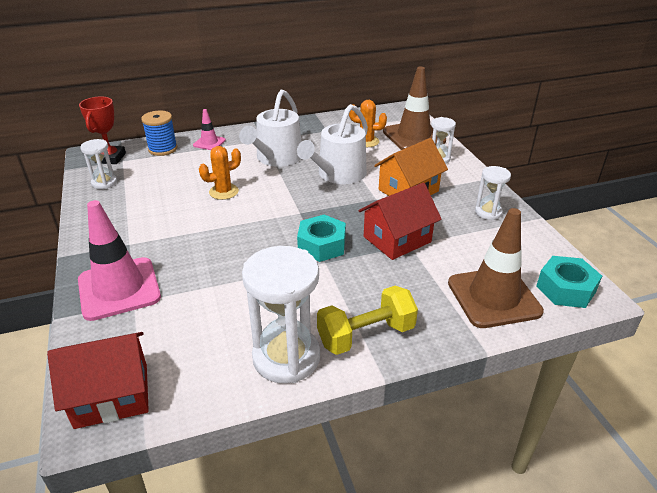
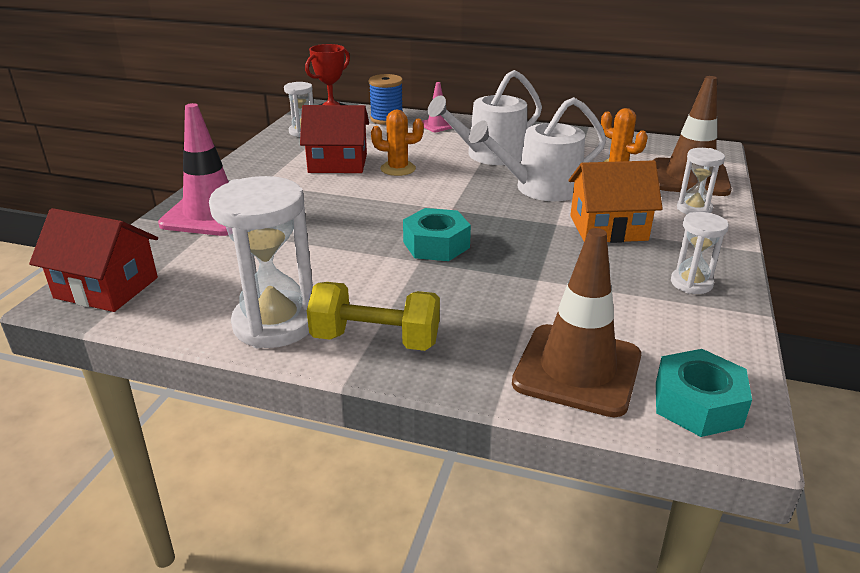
camera: 35 degrees right, 5 degrees down
red house [358,183,442,260] -> red house moved to [300,105,369,173]

